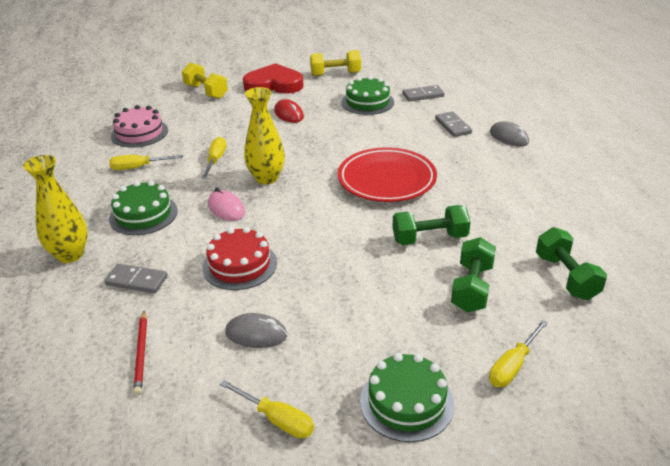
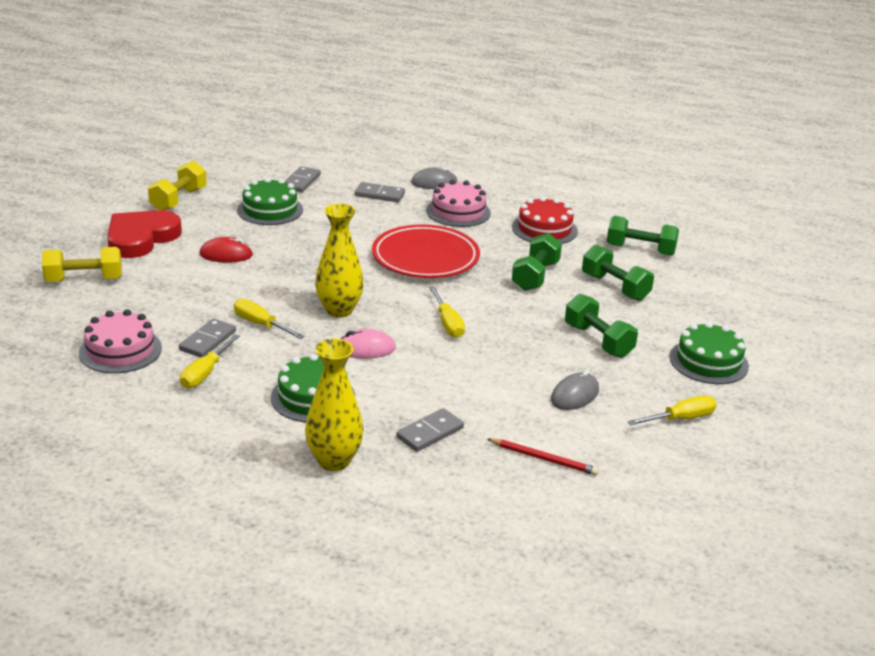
camera: 60 degrees left, 5 degrees down
red cake [202,227,277,290] -> red cake moved to [512,196,578,244]
yellow screwdriver [489,320,548,387] -> yellow screwdriver moved to [430,287,465,338]
none -> grey domino [179,319,236,358]
none -> pink cake [426,180,491,227]
none -> green dumbbell [565,294,638,358]

